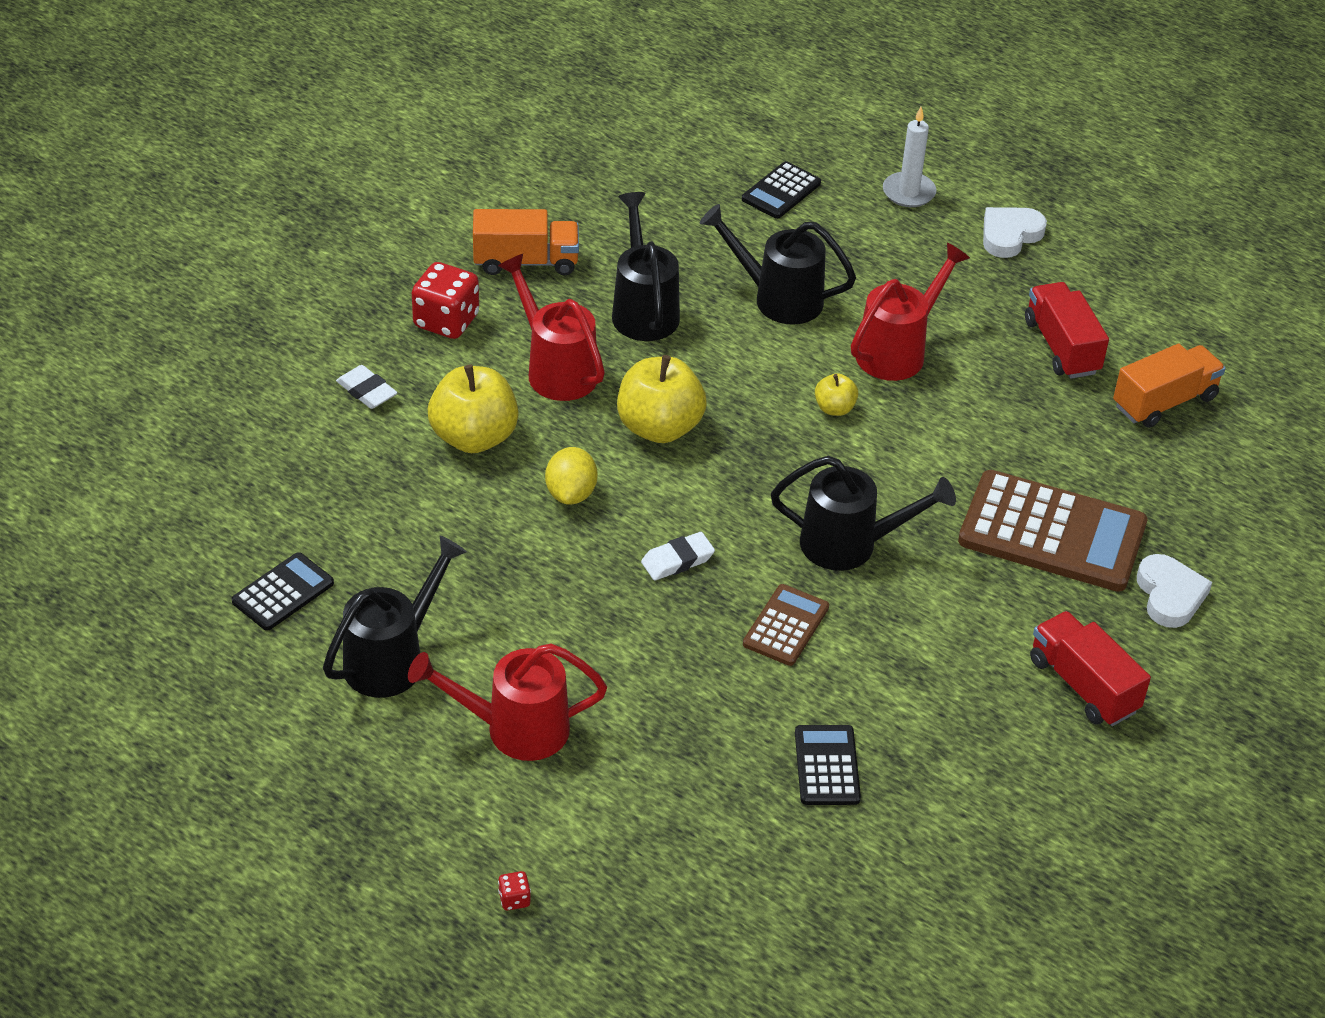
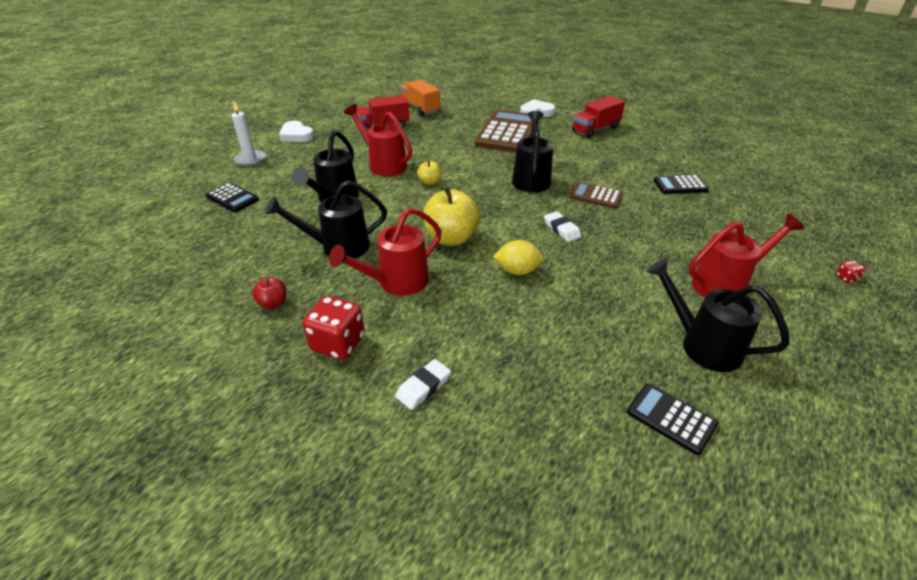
camera: 90 degrees left, 5 degrees down
red watering can [408,643,607,761] -> red watering can turned 105 degrees counterclockwise [689,214,804,297]
yellow apple [428,364,519,453] -> none
orange truck [473,209,579,275] -> red apple [252,277,286,309]

